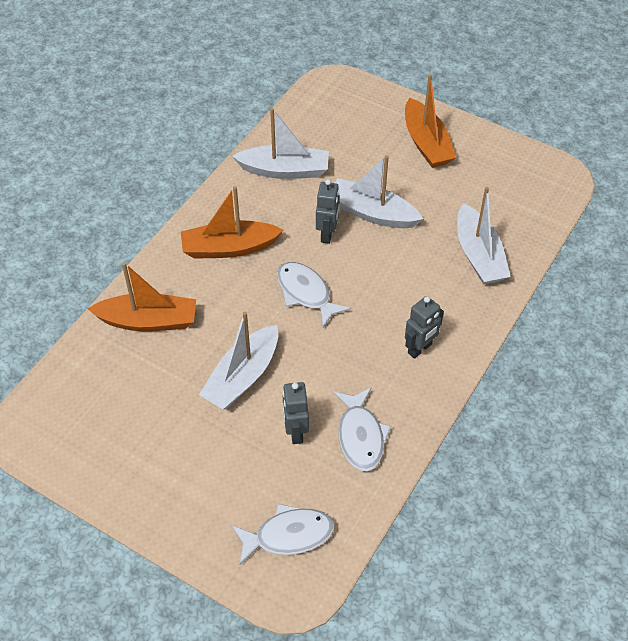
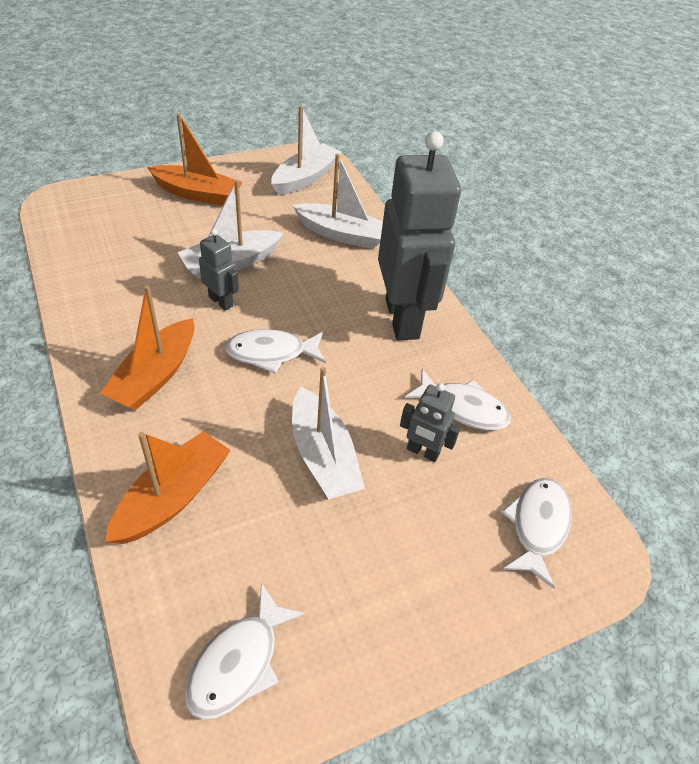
camera: 60 degrees left, 5 degrees down
white boat [232,108,329,179] -> white boat moved to [271,105,342,195]
grey robot [405,296,444,359] -> grey robot [378,131,461,340], size x2.28
none -> white fish [185,583,306,720]

